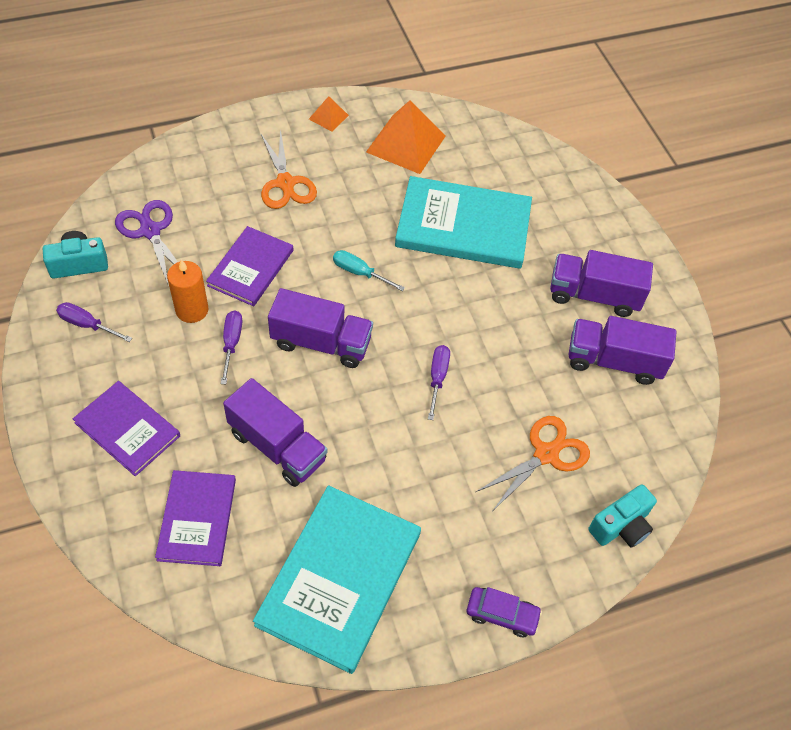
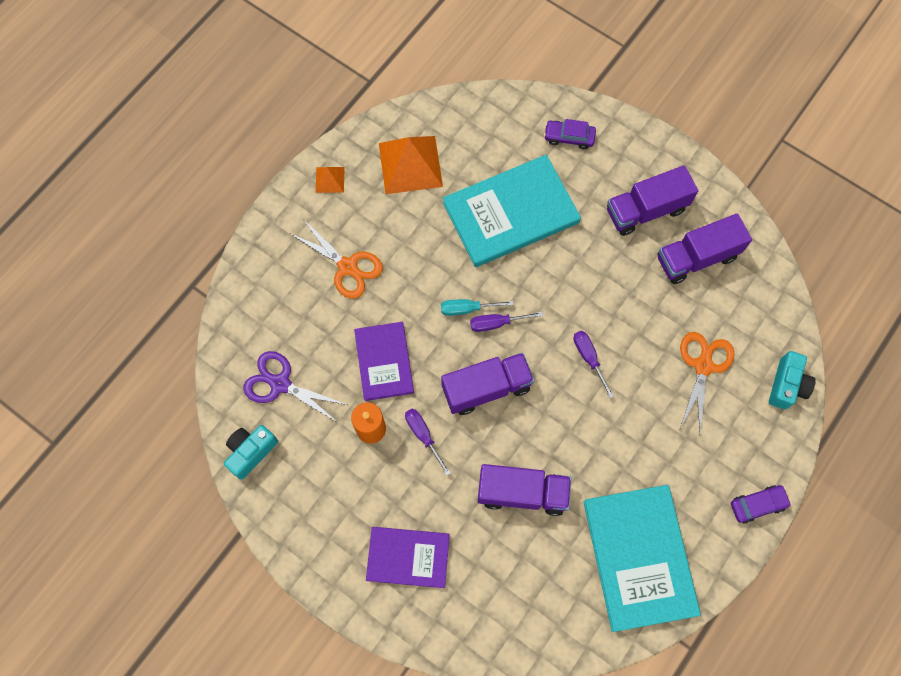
camera: 30 degrees left, 15 degrees up
purple screwdriver [56,302,132,342] -> purple screwdriver moved to [470,312,543,332]
purple book [155,470,236,566] -> none
none -> purple car [544,119,596,150]

